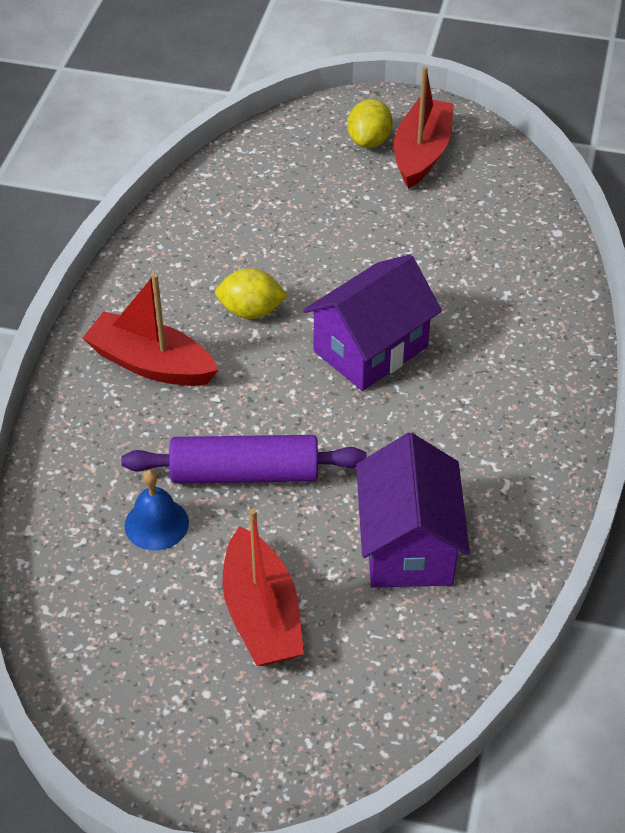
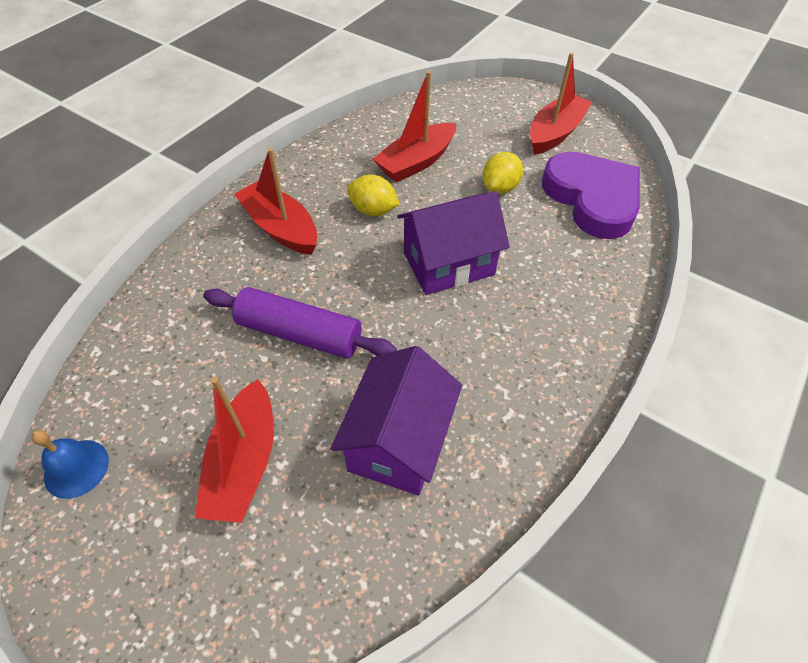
camera: 20 degrees right, 5 degrees up
blue bell [125,470,189,550] -> blue bell moved to [31,430,109,499]
yellow lemon [347,99,393,148] -> yellow lemon moved to [482,152,523,194]
none -> red boat [373,71,456,182]
none -> purple heart [542,152,640,239]

